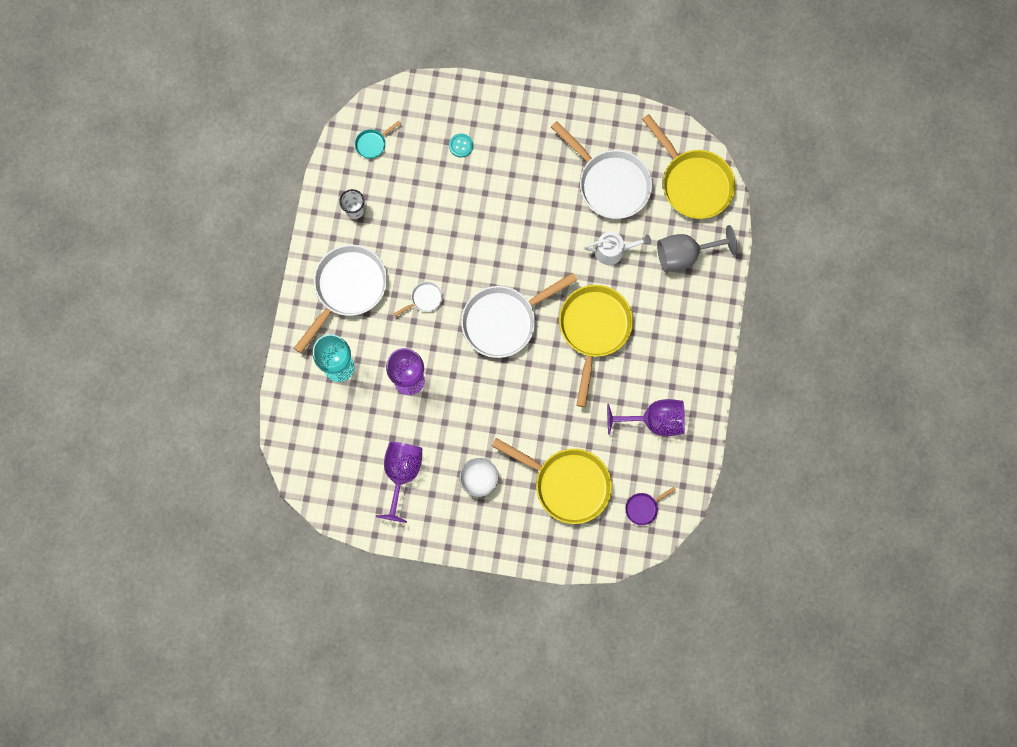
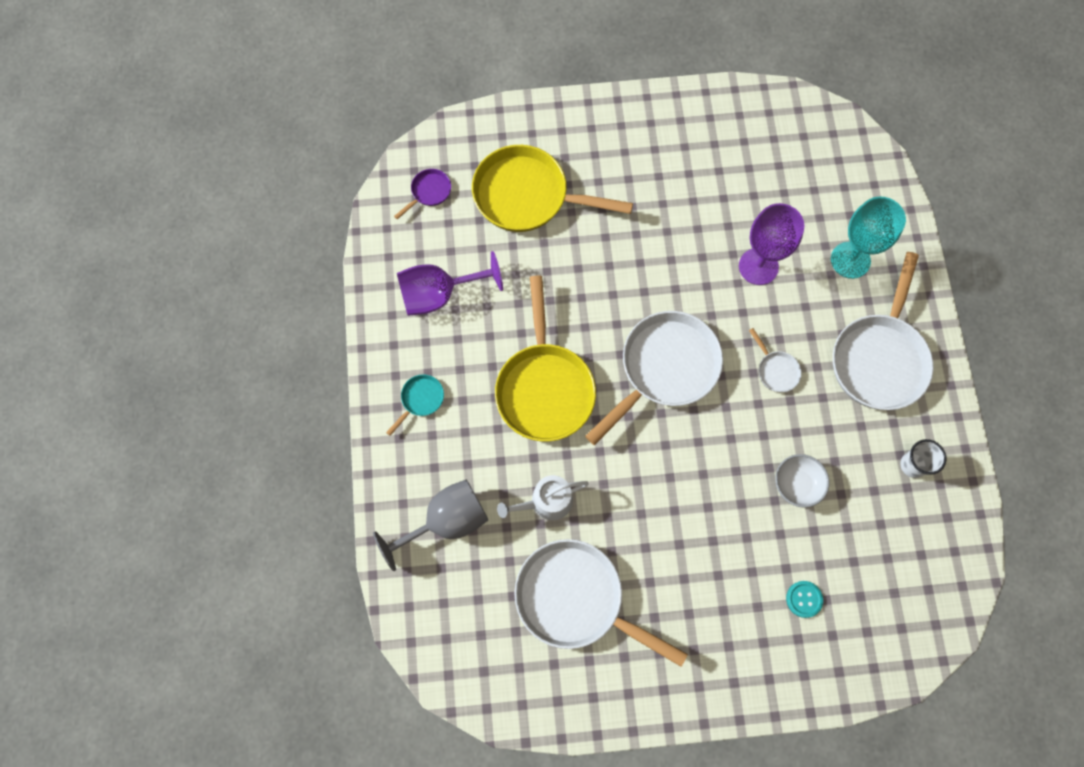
camera: 165 degrees right, 5 degrees down
turquoise pan [355,121,401,159] -> turquoise pan moved to [386,374,444,436]
purple goblet [376,442,422,523] -> none
white pan [393,281,443,317] -> white pan turned 75 degrees counterclockwise [749,328,801,392]
white bowl [459,458,498,497] -> white bowl moved to [775,454,829,508]
yellow pan [642,114,736,219] -> none

